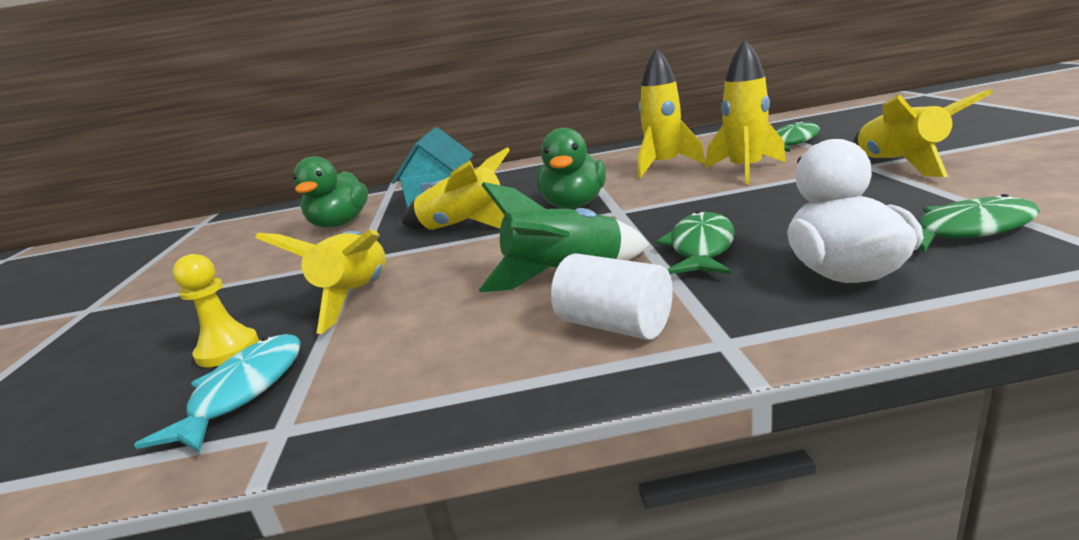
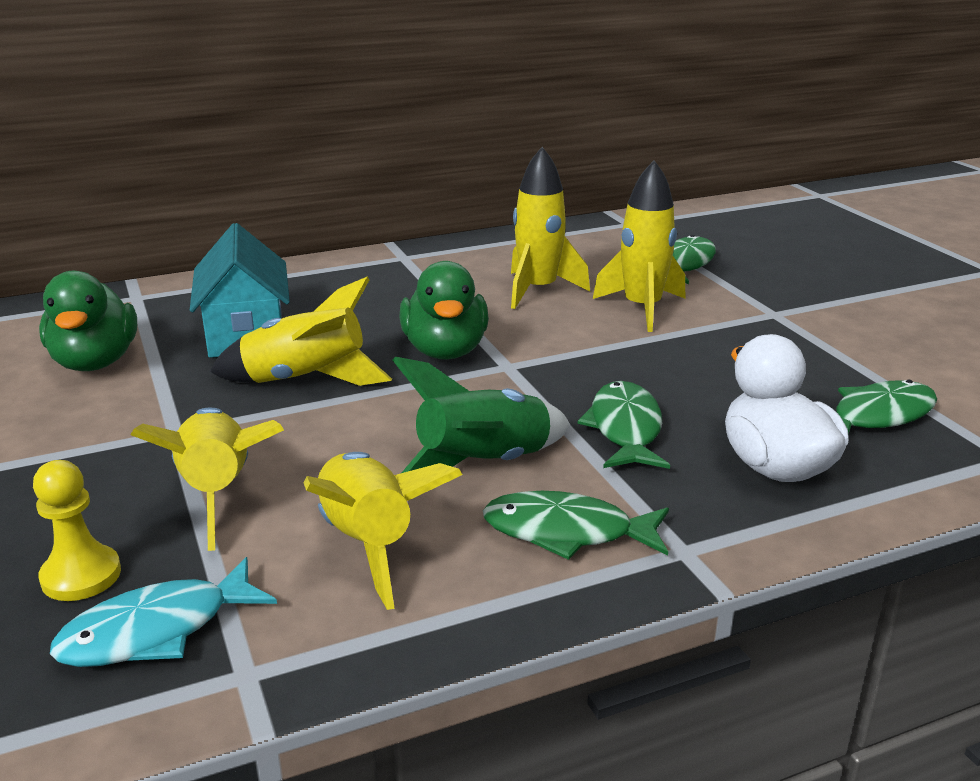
camera: 20 degrees left, 5 degrees up
turquoise fish [134,334,301,453] -> turquoise fish turned 120 degrees counterclockwise [50,557,277,667]
white cylinder [551,253,673,340] -> green fish [483,491,669,560]
yellow rocket [853,89,992,177] -> yellow rocket moved to [304,452,463,610]

